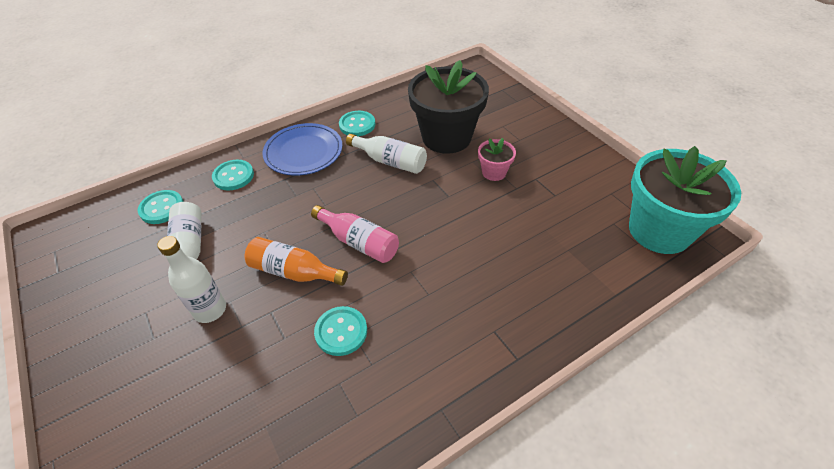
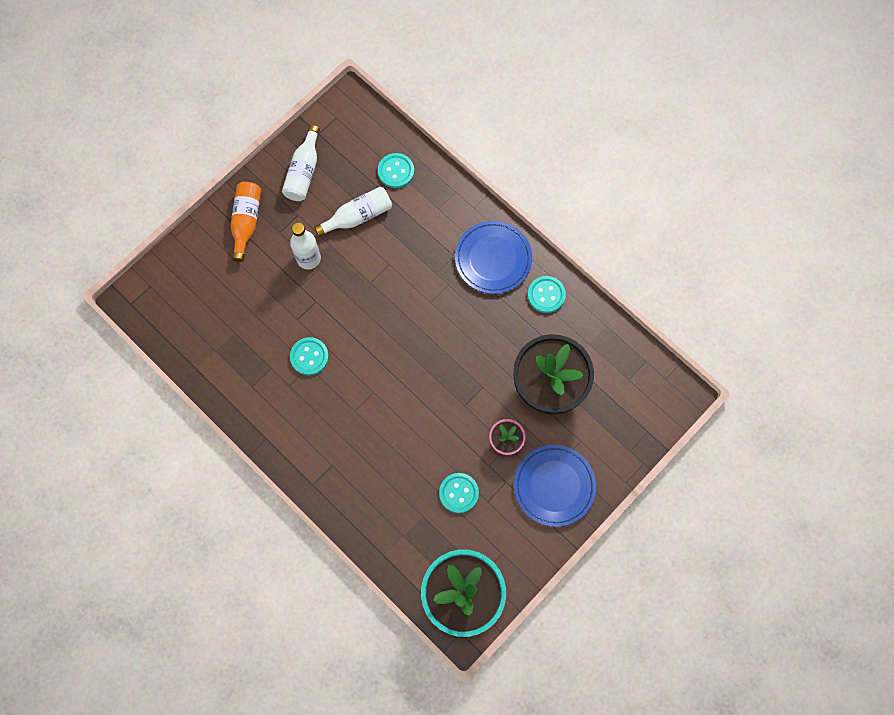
camera: 75 degrees right, 25 degrees up
turquoise button [212,160,254,191] -> turquoise button moved to [439,473,479,513]
orange bottle [245,237,348,286] -> orange bottle moved to [230,182,261,262]
pink bottle [311,205,399,263] -> none
white bottle [346,134,427,174] -> white bottle moved to [282,125,320,201]
none -> blue plate [514,445,596,527]

